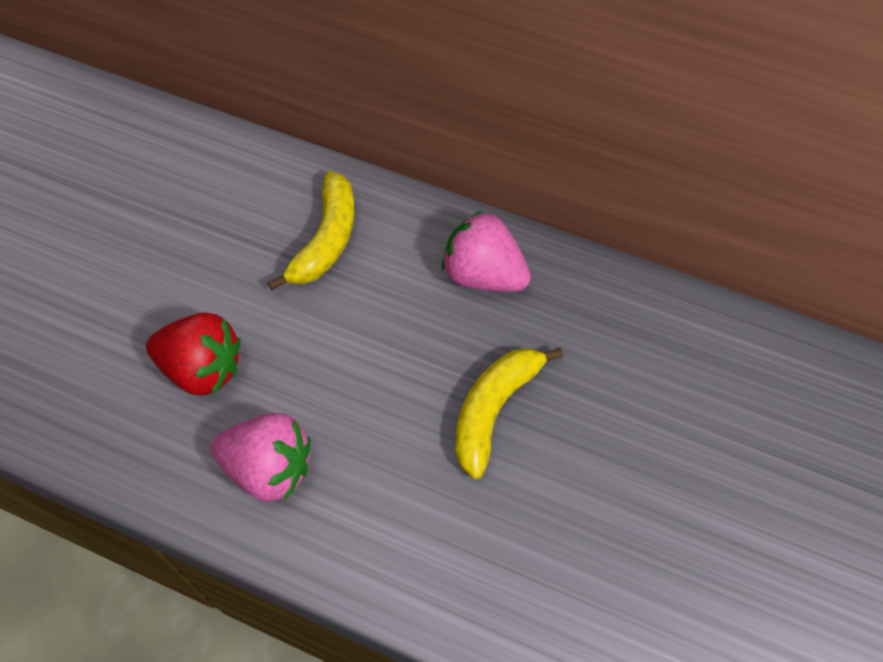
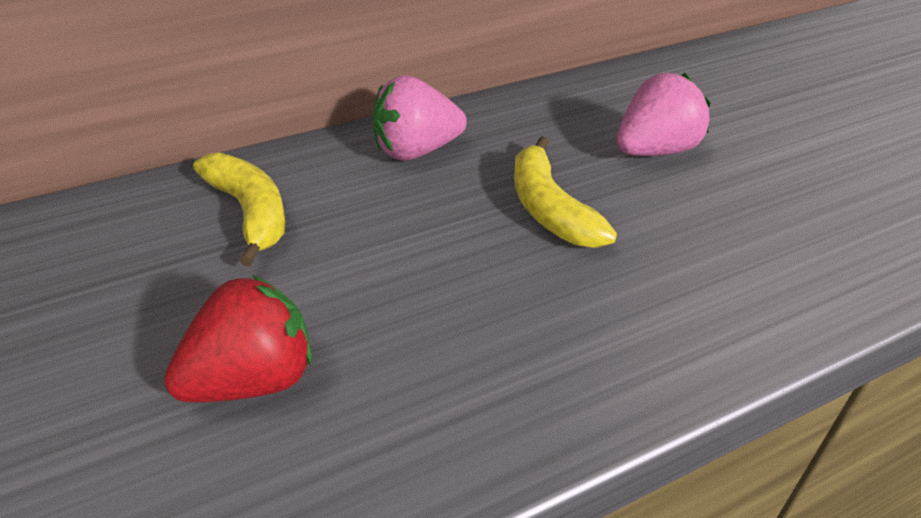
camera: 50 degrees left, 20 degrees down
pink strawberry [210,413,311,502] -> pink strawberry moved to [617,73,710,156]

